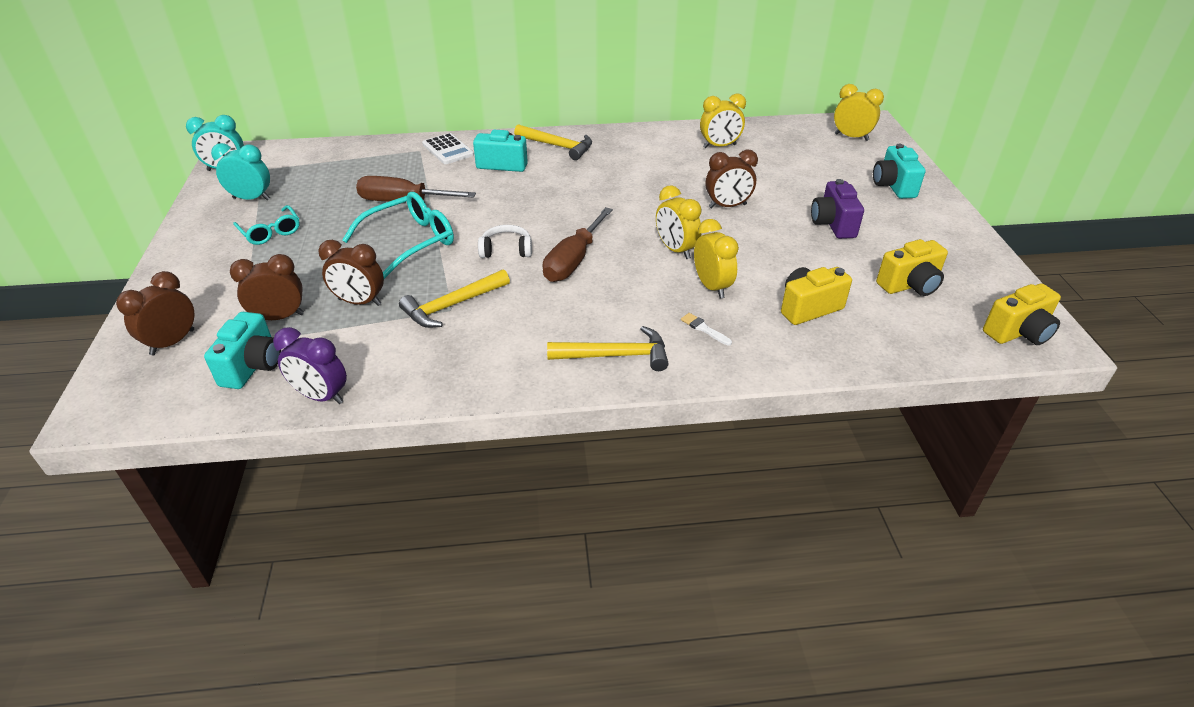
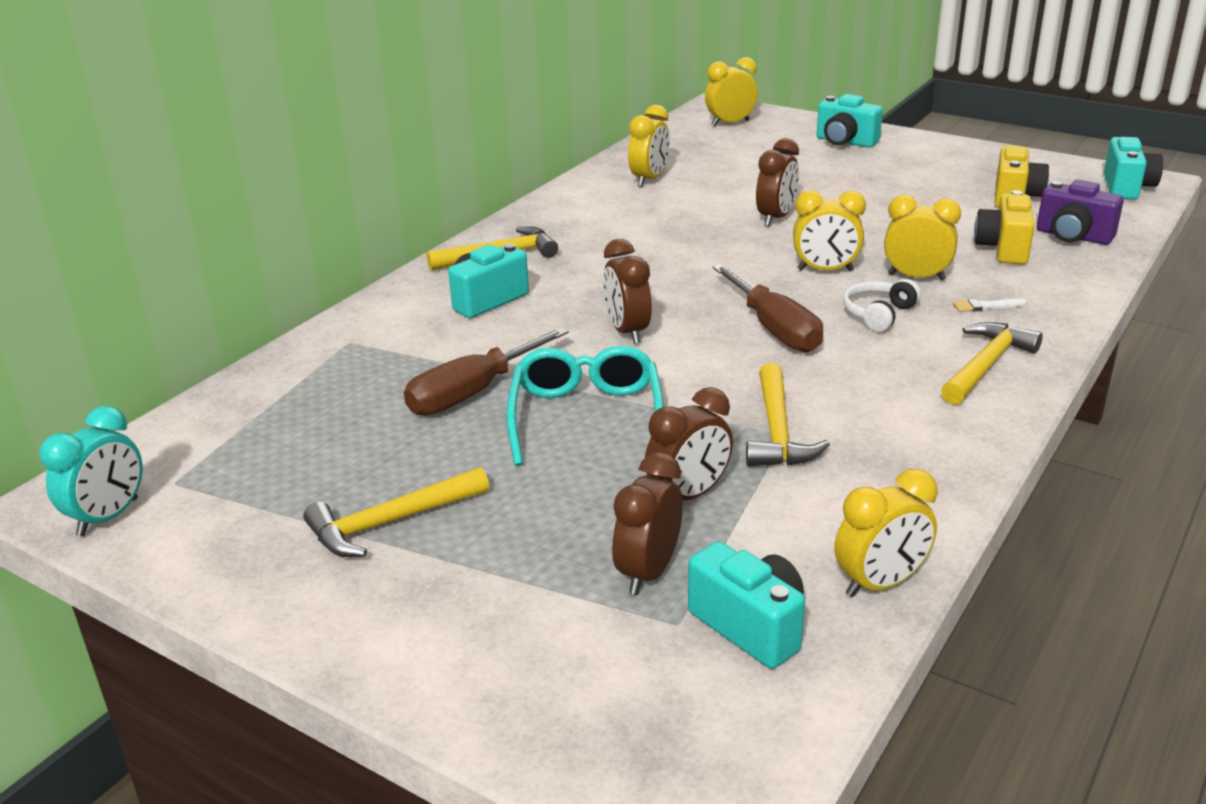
camera: 50 degrees left, 10 degrees down
brown clock [116,271,195,355] -> brown clock moved to [603,239,652,344]
turquoise clock [211,143,270,200] -> none
turquoise glasses [233,205,300,245] -> yellow hammer [303,467,489,557]
purple clock [273,327,347,404] -> yellow clock [834,469,938,597]
white calculator [422,133,474,164] -> none
white headphones [478,225,532,258] -> white headphones moved to [843,279,921,332]
purple camera [811,179,864,239] -> purple camera moved to [1037,180,1124,245]
yellow camera [983,284,1061,345] -> turquoise camera [1104,137,1163,200]

